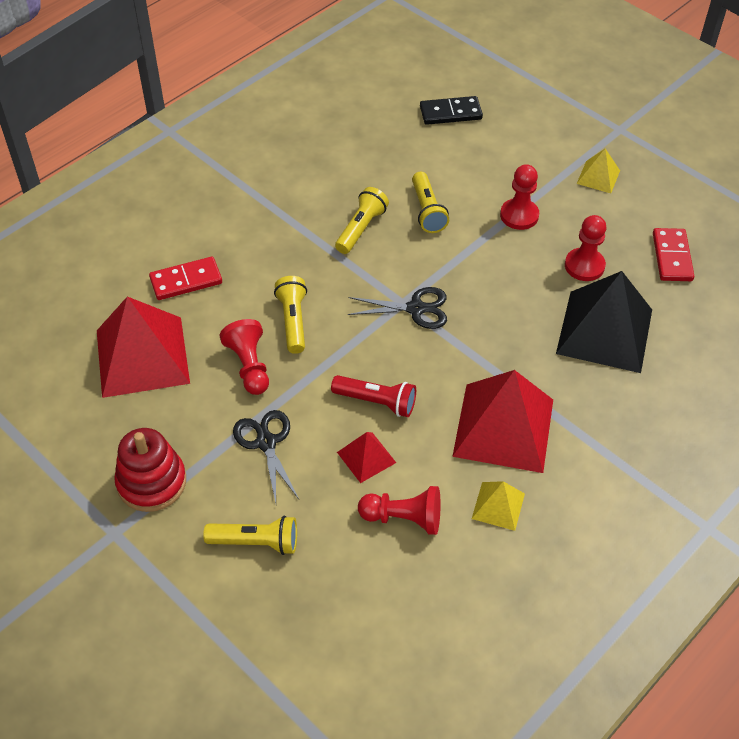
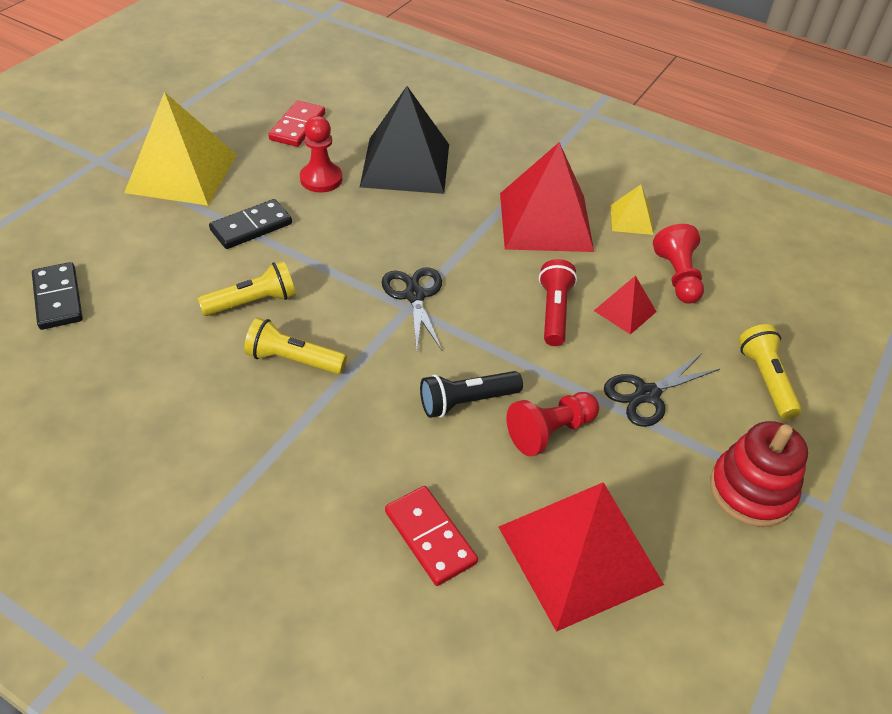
camera: 105 degrees left, 5 degrees down
yellow flashlight [274,276,307,354] -> black flashlight [420,371,523,418]
red pawn [500,164,539,230] -> black domino [209,199,292,249]
yellow pyramid [577,149,620,193] -> yellow pyramid [124,92,237,206], size x2.12
red domino [653,228,694,281] -> red domino turned 60 degrees counterclockwise [268,101,325,147]

